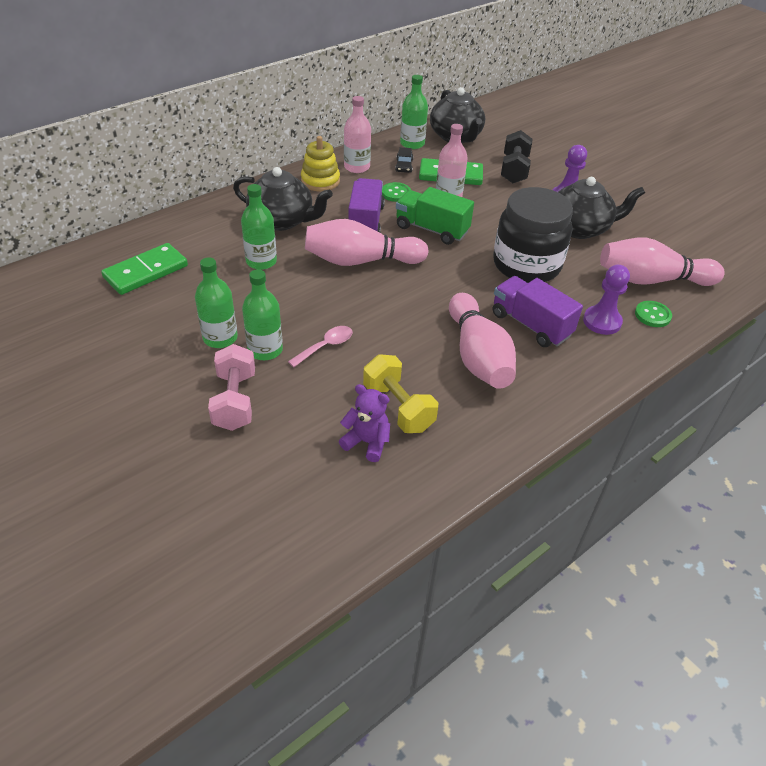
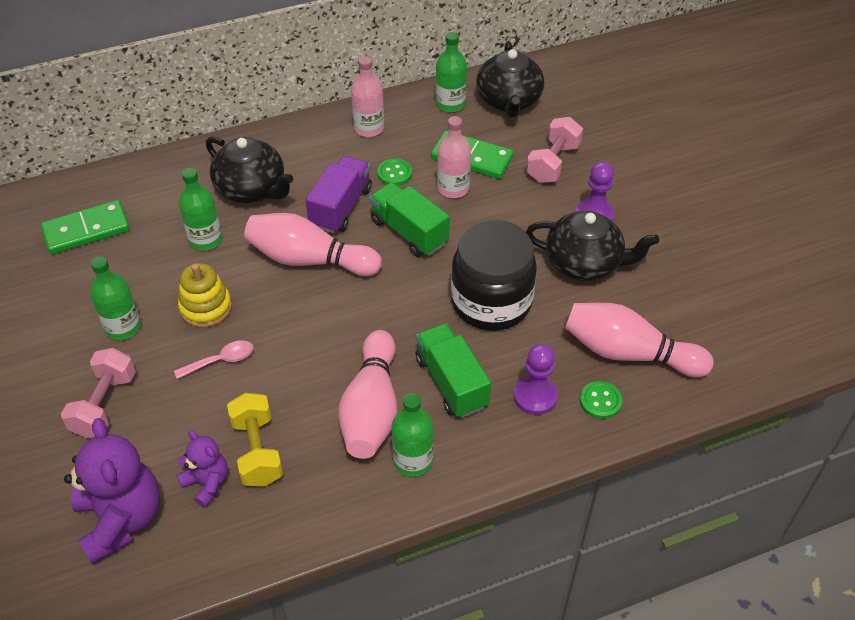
camera: 20 degrees right, 5 degrees up
green bottle [242,269,283,360] -> green bottle moved to [392,393,434,477]
yellow stacking toy [301,136,340,191] -> yellow stacking toy moved to [178,263,232,327]
black car [395,147,413,173] -> none
purple truck [493,276,583,347] -> green truck [416,323,491,418]
black dumbbell [501,130,532,183] -> pink dumbbell [526,117,583,183]
none -> purple teddy bear [64,418,160,564]

